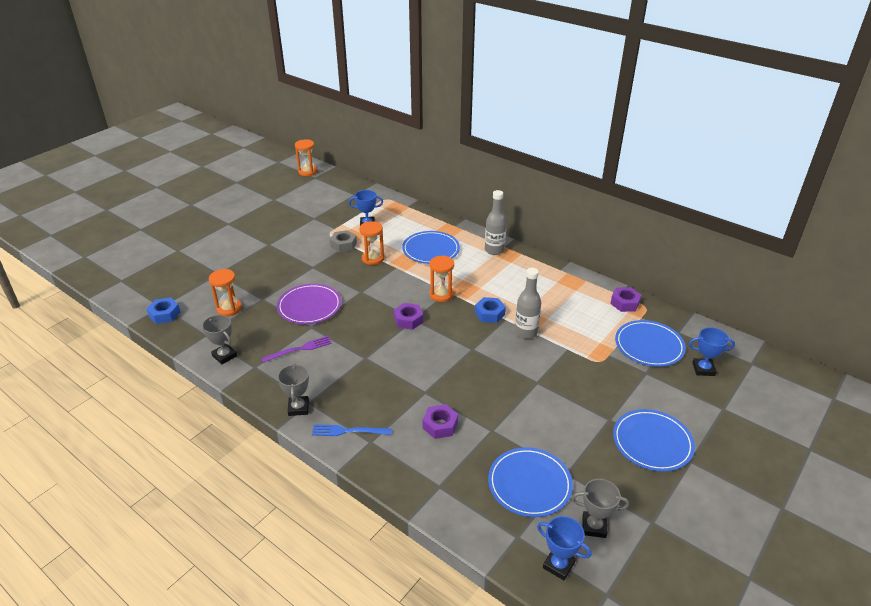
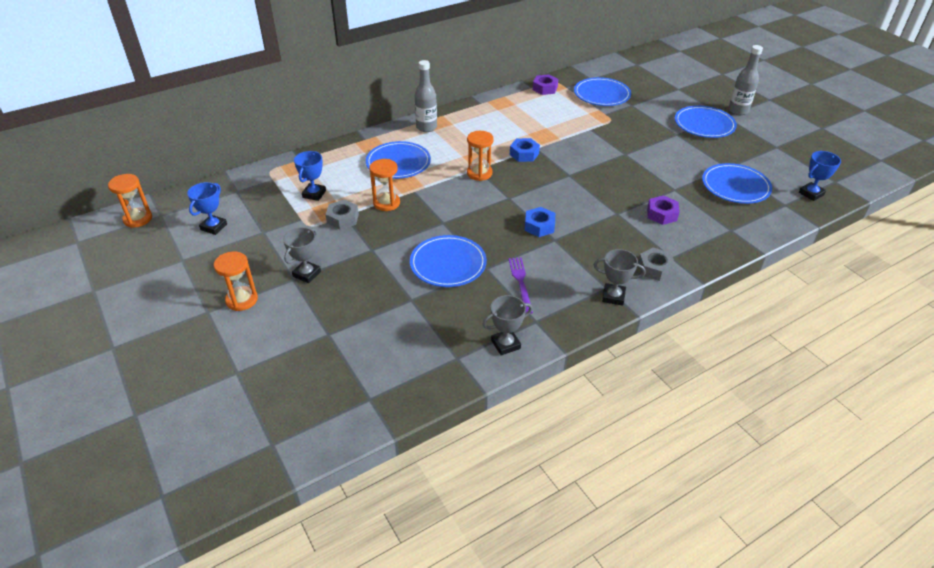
camera: 70 degrees left, 5 degrees up
blue nut [147,297,180,324] -> blue nut moved to [525,207,555,237]
orange hourglass [209,269,242,316] -> orange hourglass moved to [214,251,258,311]
purple plate [277,284,341,324] -> blue plate [410,235,487,287]
blue fork [312,424,392,436] -> grey nut [638,247,676,281]
purple nut [394,303,423,330] -> none
grey bottle [515,268,541,339] -> grey bottle moved to [728,45,763,115]
grey trophy [572,479,629,538] -> grey trophy moved to [283,227,321,283]
blue trophy [689,327,735,376] -> blue trophy moved to [187,182,227,235]

